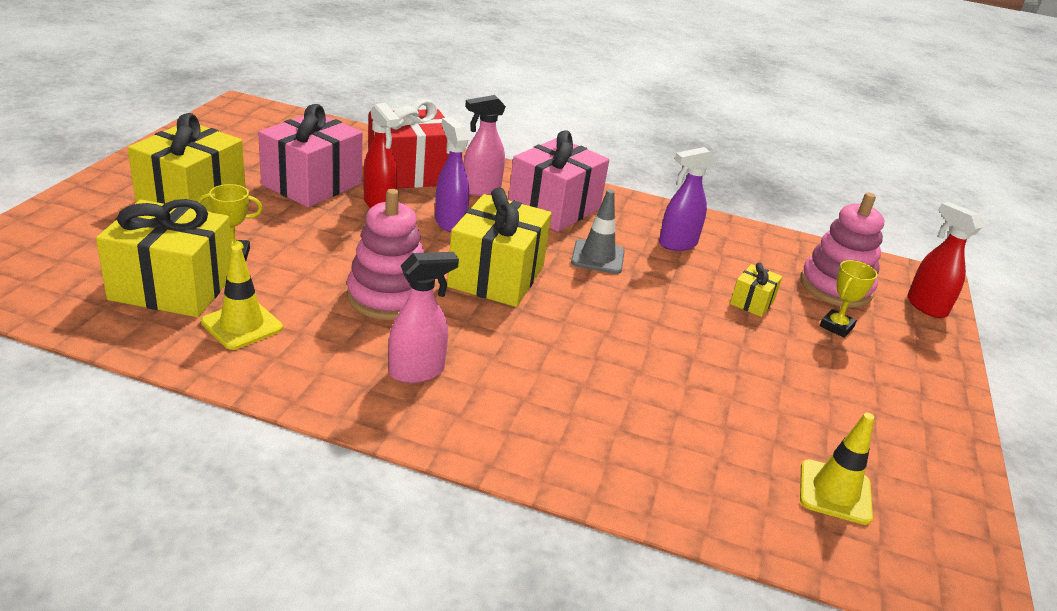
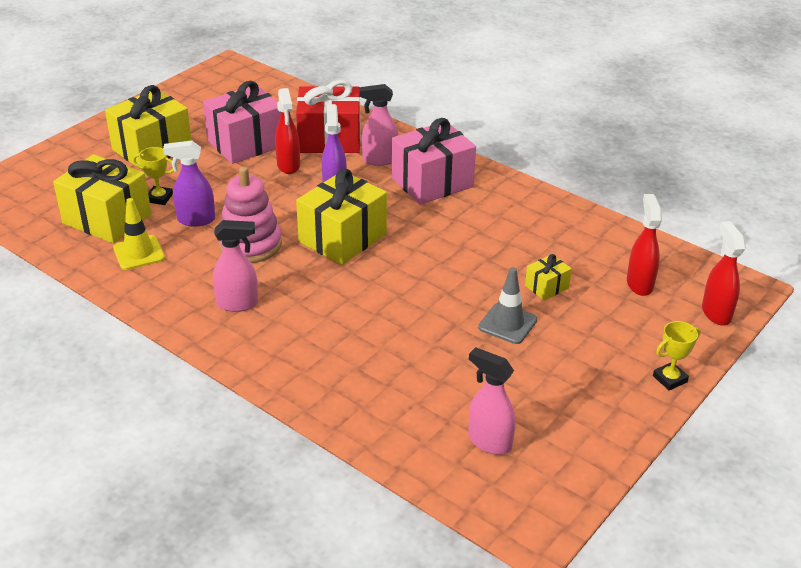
camera: 25 degrees right, 5 degrees up
grey traffic cone [571,189,625,274] -> grey traffic cone moved to [478,267,537,344]
purple spray bottle [659,147,716,251] -> purple spray bottle moved to [163,141,215,226]
pink stacking toy [800,193,884,307] -> red spray bottle [627,194,662,296]
yellow traffic cone [800,413,874,525] -> pink spray bottle [468,347,516,455]
yellow trophy [820,260,877,338] -> yellow trophy moved to [653,321,700,391]

